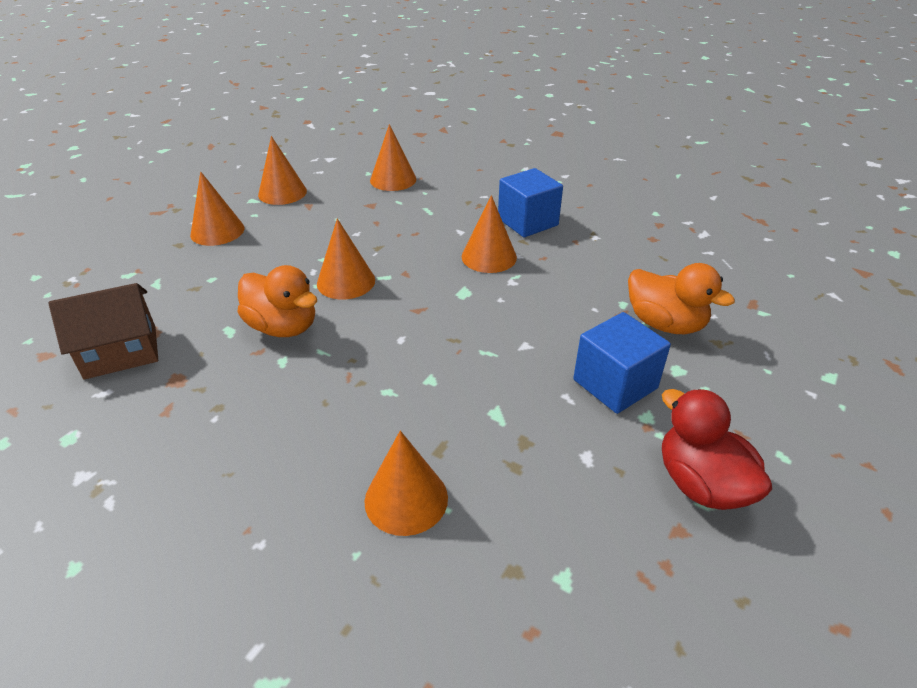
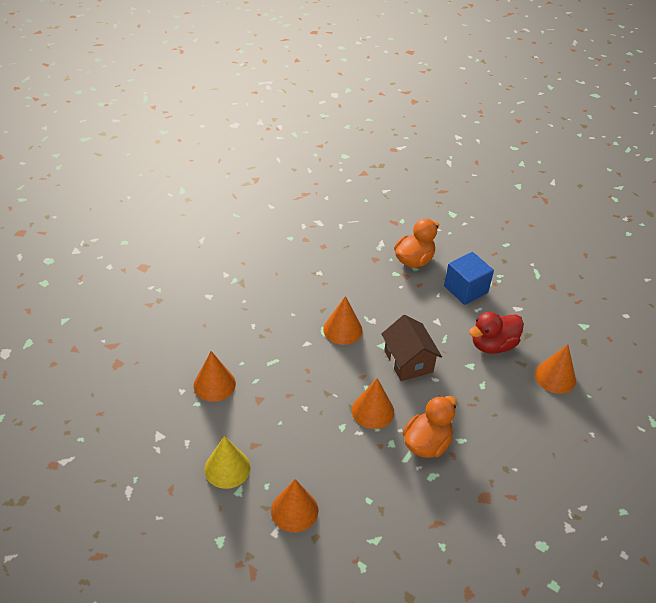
camera: 90 degrees left, 5 degrees up
brown house [48,283,158,380] -> brown house moved to [381,315,442,381]
orange cone [258,136,307,205] -> yellow cone [204,436,251,489]
blue cube [498,168,563,237] -> none
red duck [662,389,772,510] -> red duck moved to [469,312,524,354]

